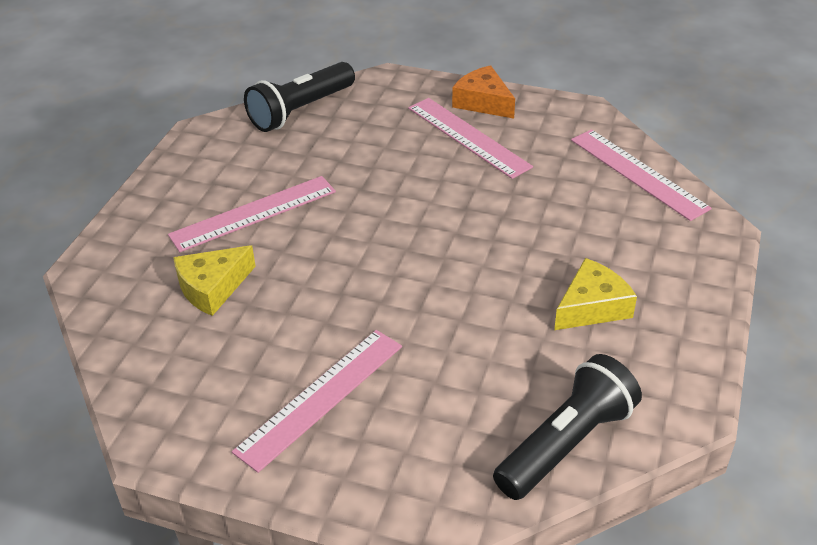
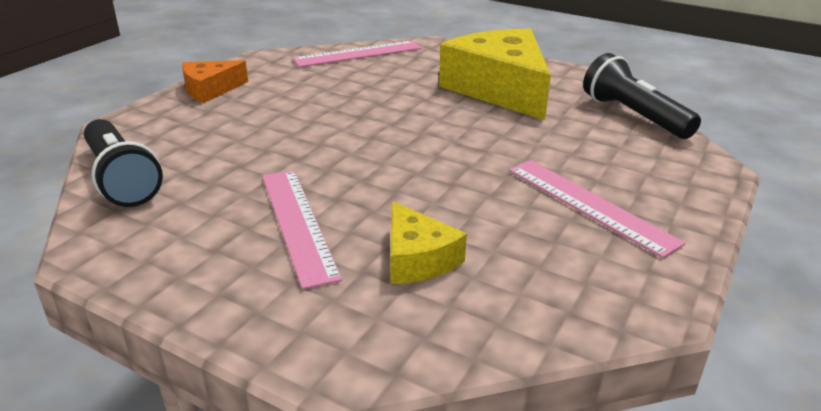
camera: 80 degrees left, 10 degrees down
pink ruler [408,98,533,179] -> none
yellow cheese [554,258,637,330] -> yellow cheese [439,29,551,120], size x1.98

